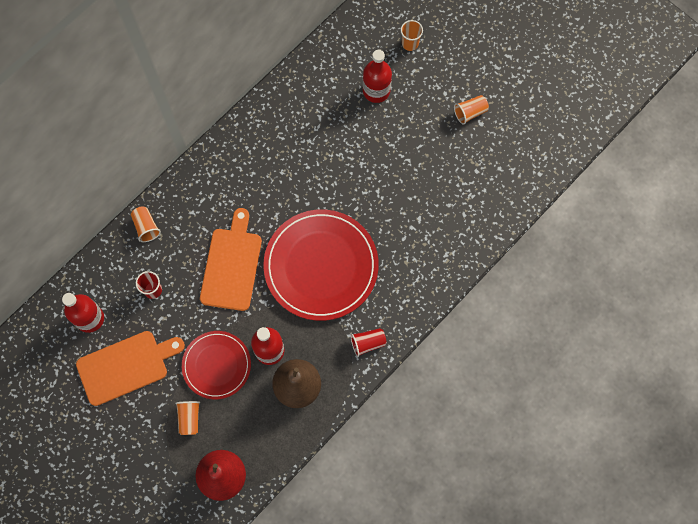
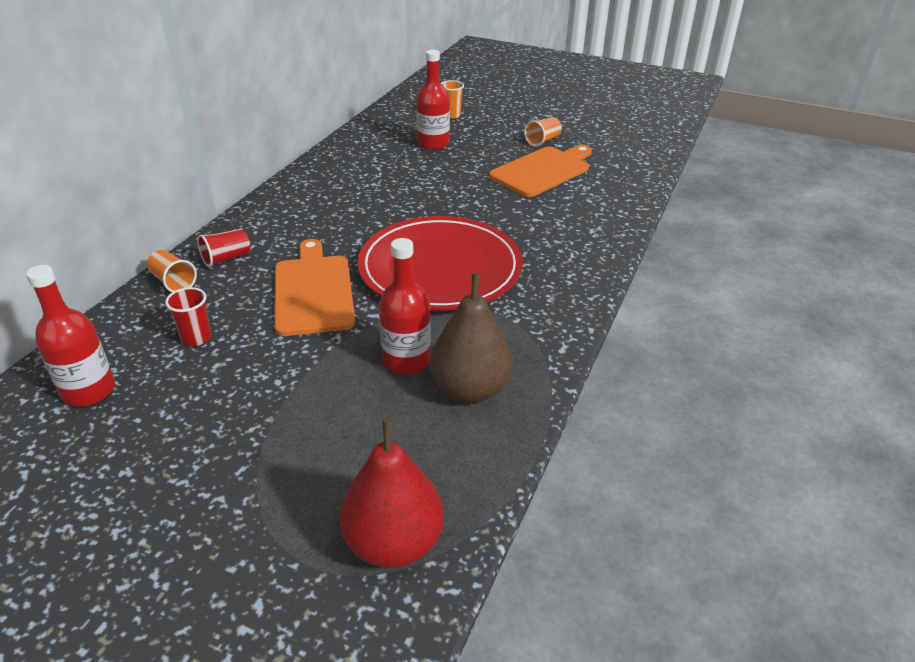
camera: 20 degrees left, 35 degrees down
orange cutting board [76,331,185,406] -> orange cutting board moved to [489,145,592,197]
orange cup [175,401,200,435] -> none
red plate [182,331,251,399] -> none
red cup [351,328,387,357] -> red cup moved to [197,229,251,267]

